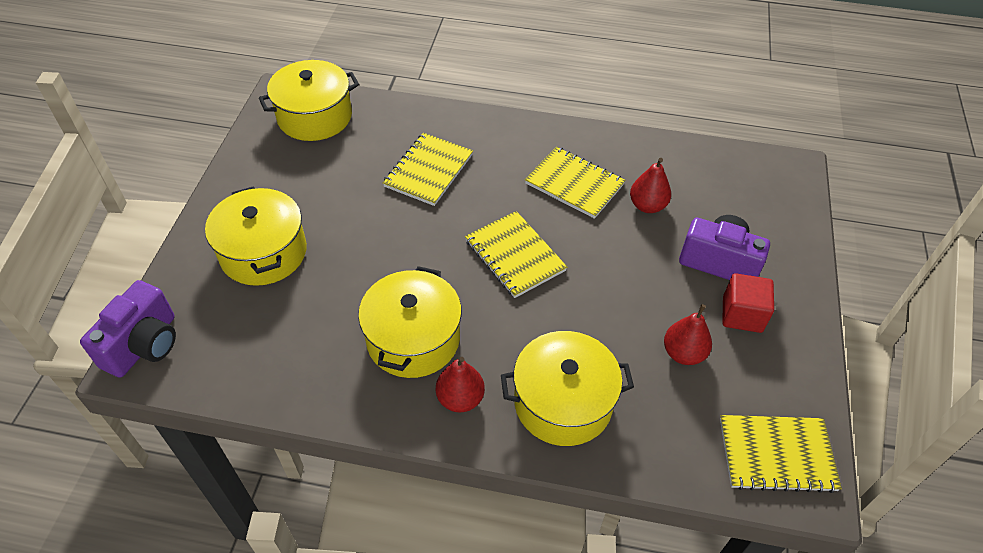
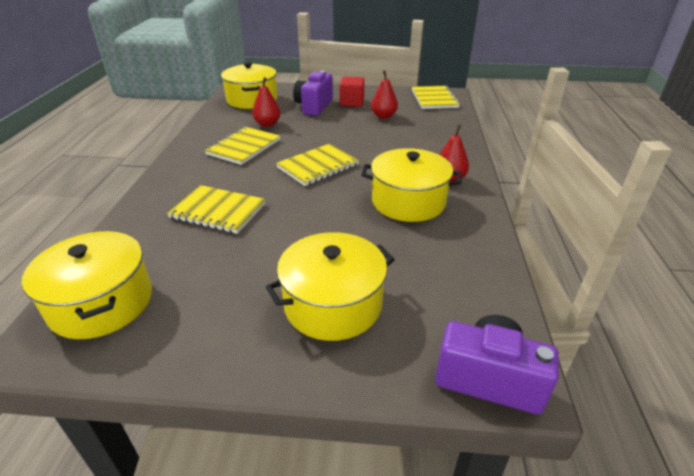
camera: 95 degrees left, 15 degrees down
yellow pot [501,331,634,446] -> yellow pot moved to [221,62,277,109]

